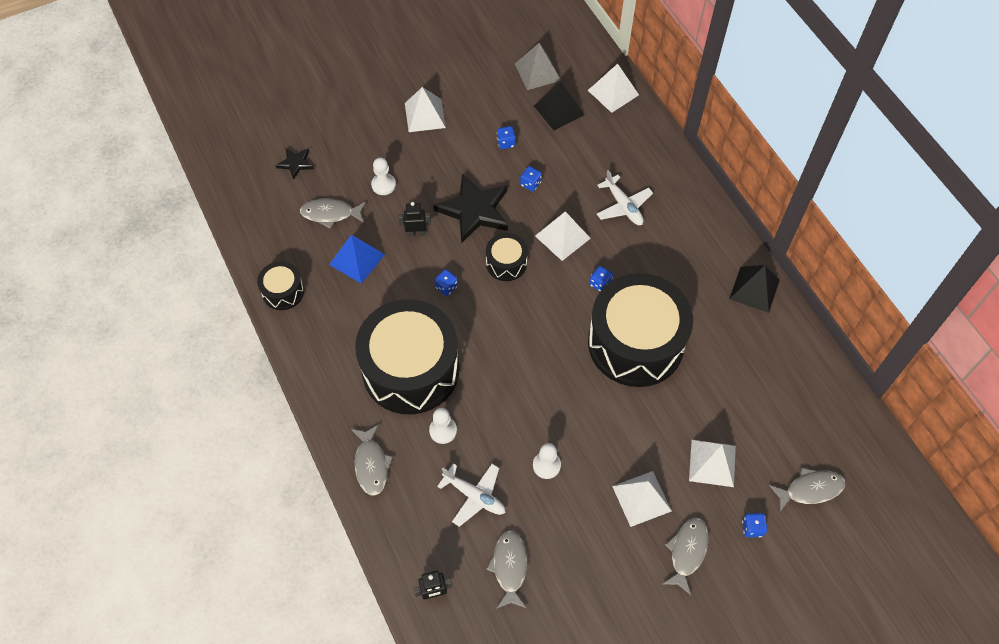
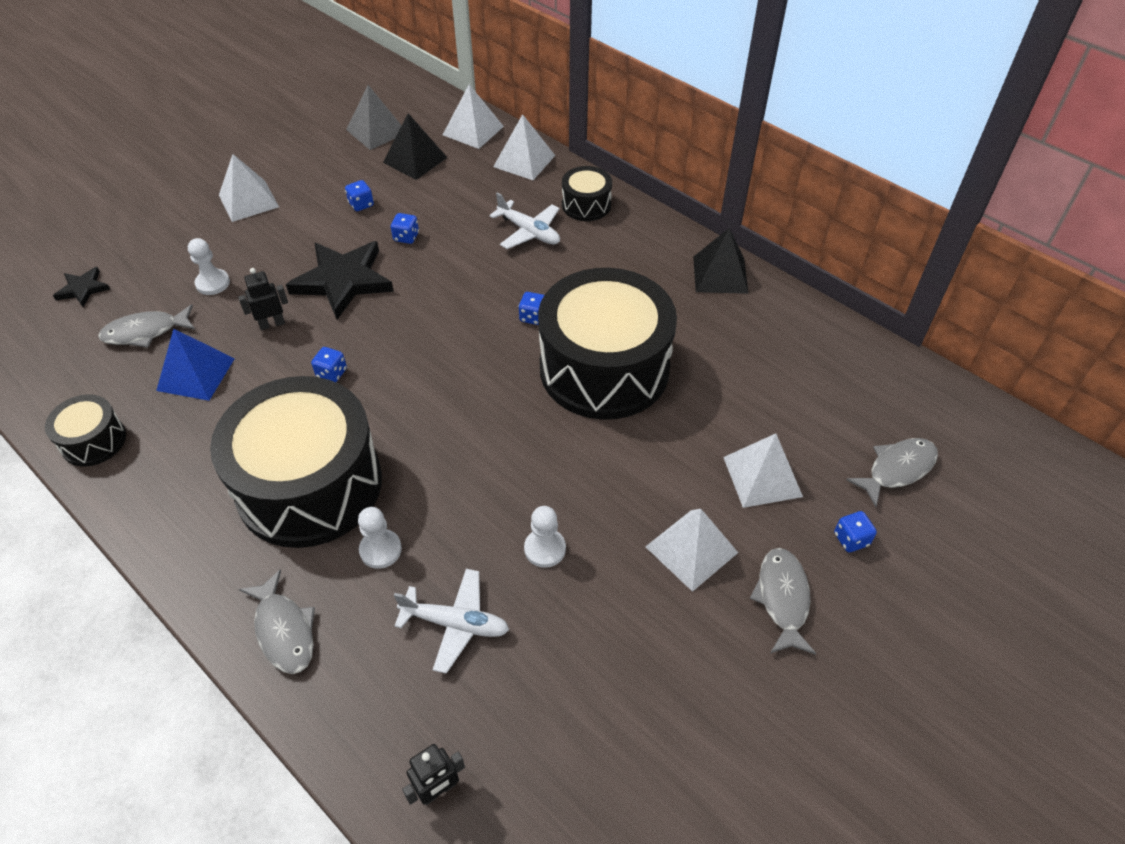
camera: 20 degrees left, 10 degrees down
black drum [486,233,528,281] -> black drum moved to [562,166,612,221]
grey fish [486,530,527,609] -> none
white pyramid [535,211,591,261] -> white pyramid moved to [493,114,555,180]

